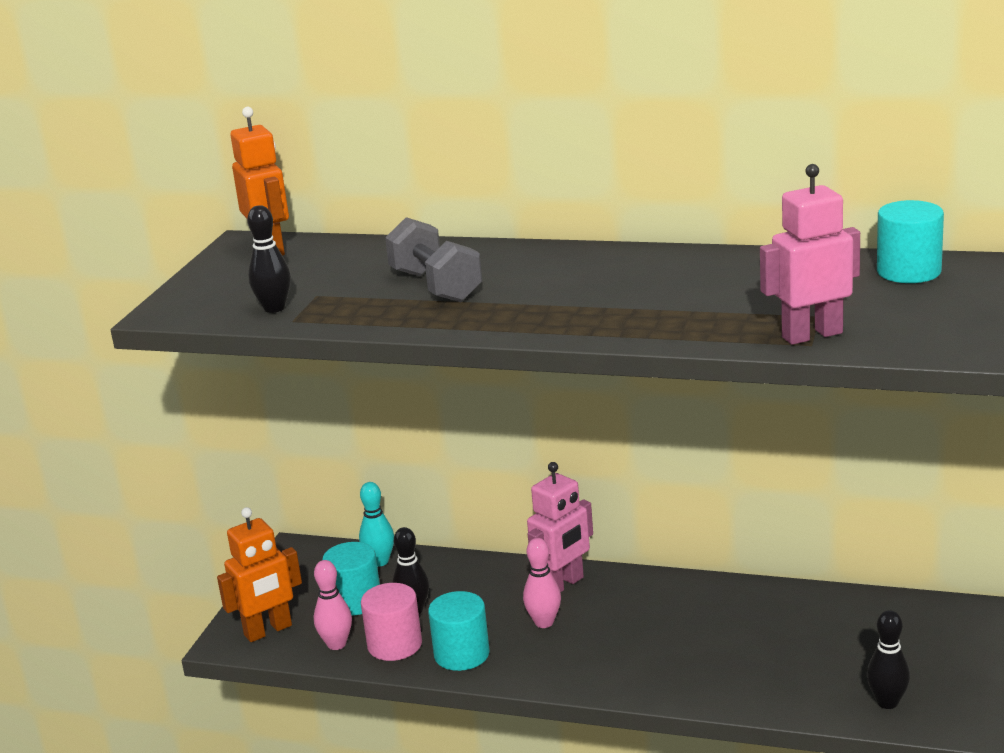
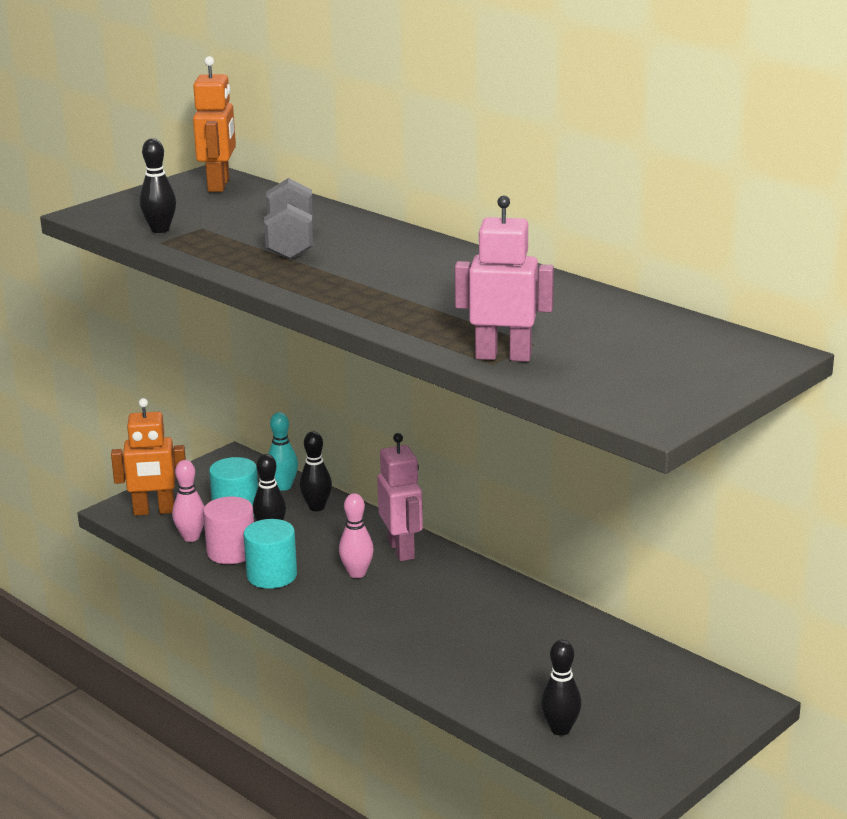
camera: 25 degrees right, 0 degrees up
pink robot [527,462,593,593] -> pink robot turned 90 degrees counterclockwise [377,433,423,561]
turquoise cylinder [877,200,944,283] -> none
none -> black bowling pin [299,431,332,511]

